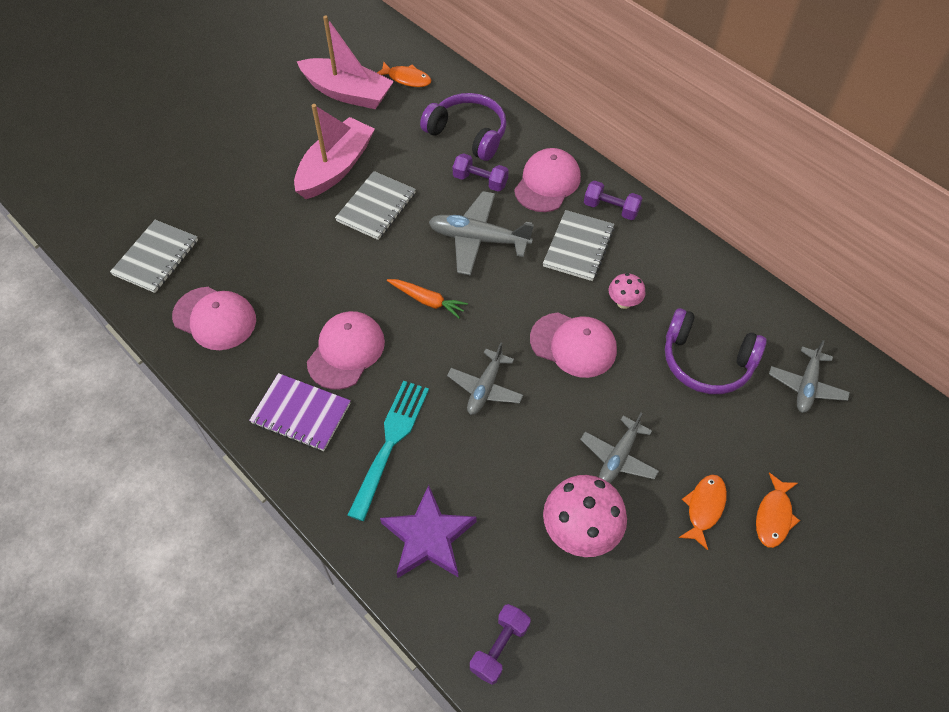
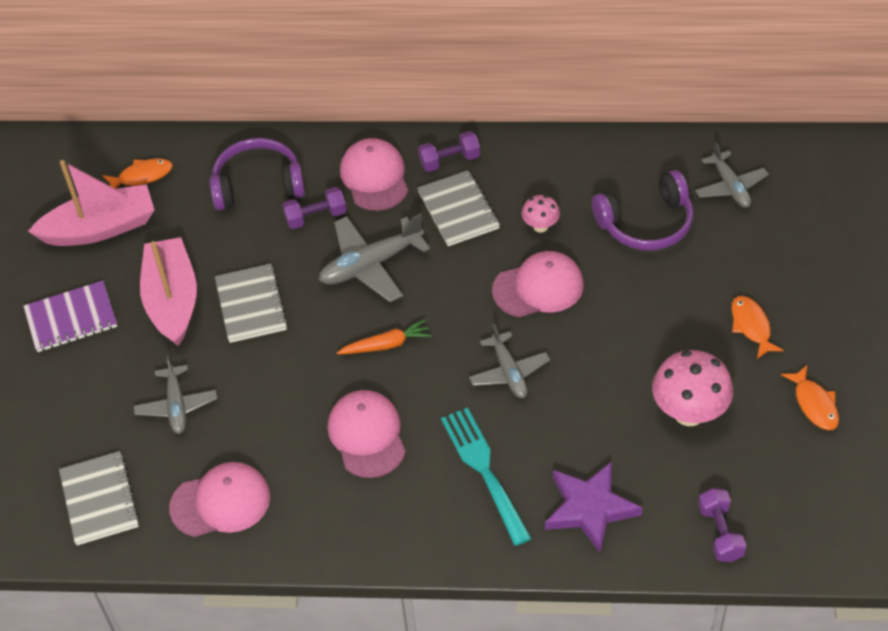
camera: 40 degrees left, 5 degrees down
purple notebook [249,373,351,451] -> purple notebook moved to [24,280,117,352]
grey plane [580,412,659,483] -> grey plane moved to [134,355,217,434]
orange fish [756,473,800,548] -> orange fish moved to [781,365,839,430]

